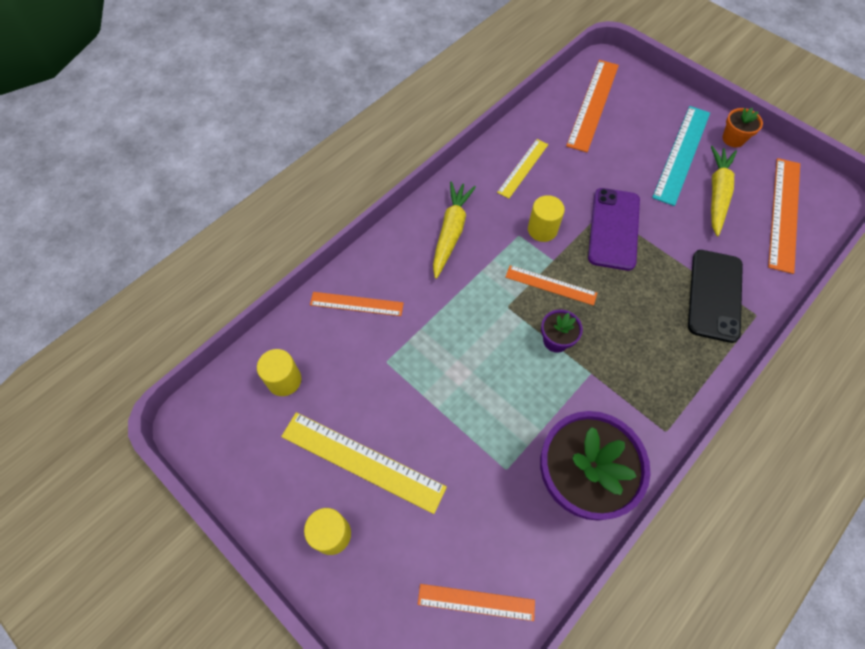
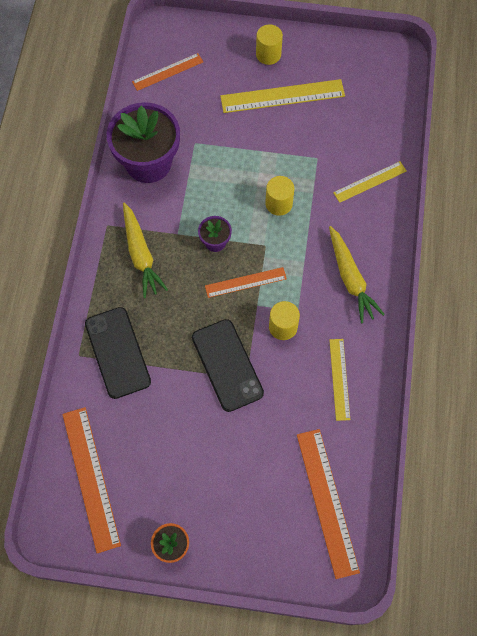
camera: 145 degrees right, 5 degrees up
yellow cylinder [257,349,301,396] -> yellow cylinder moved to [265,176,295,216]
orange ruler [310,292,404,316] -> yellow ruler [333,161,407,203]
purple phone [588,188,640,271] -> black phone [192,319,264,412]
turquoise ruler [652,106,710,206] -> none
yellow carrot [711,146,737,236] -> yellow carrot moved to [123,202,168,298]

